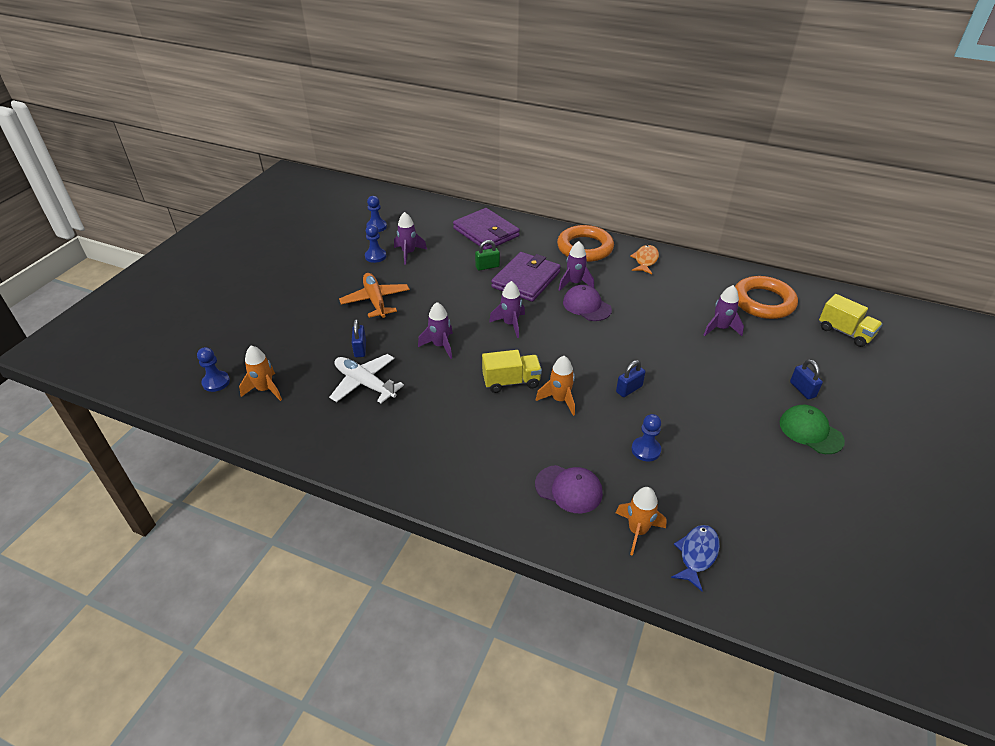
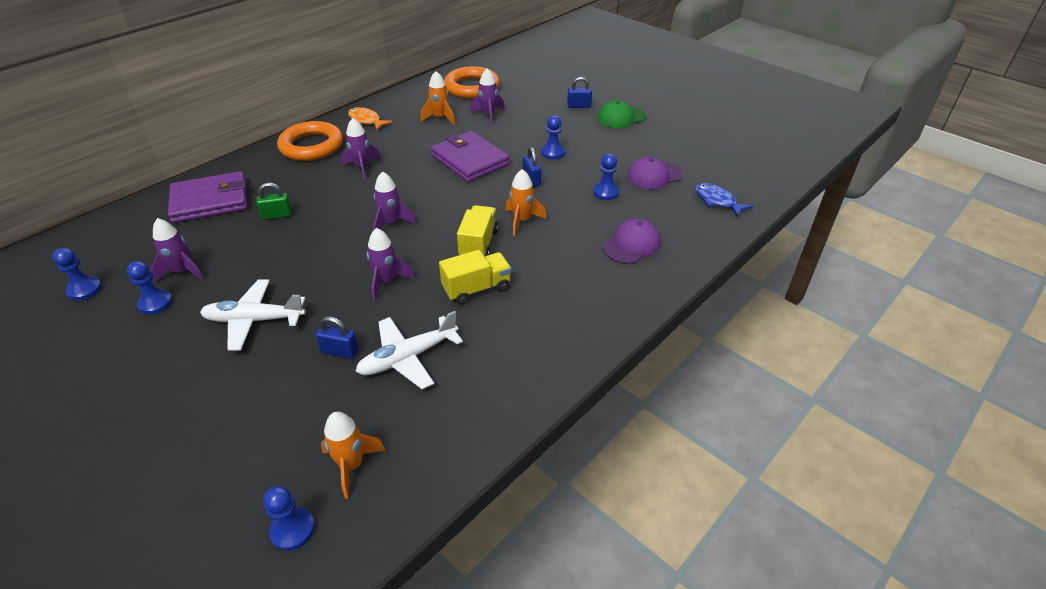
camera: 70 degrees left, 0 degrees up
orange plane [339,273,410,318] -> white plane [200,280,306,350]
green padlock [475,240,500,271] -> green padlock turned 75 degrees clockwise [256,183,292,220]
purple wallet [491,252,561,302] -> purple wallet moved to [430,131,510,182]
purple cap [563,285,612,321] -> purple cap moved to [627,157,682,189]
orange rocket [616,487,667,556] -> orange rocket moved to [421,71,455,125]
yellow truck [819,294,883,347] -> yellow truck moved to [439,250,511,305]
none -> blue pawn [541,115,565,159]

